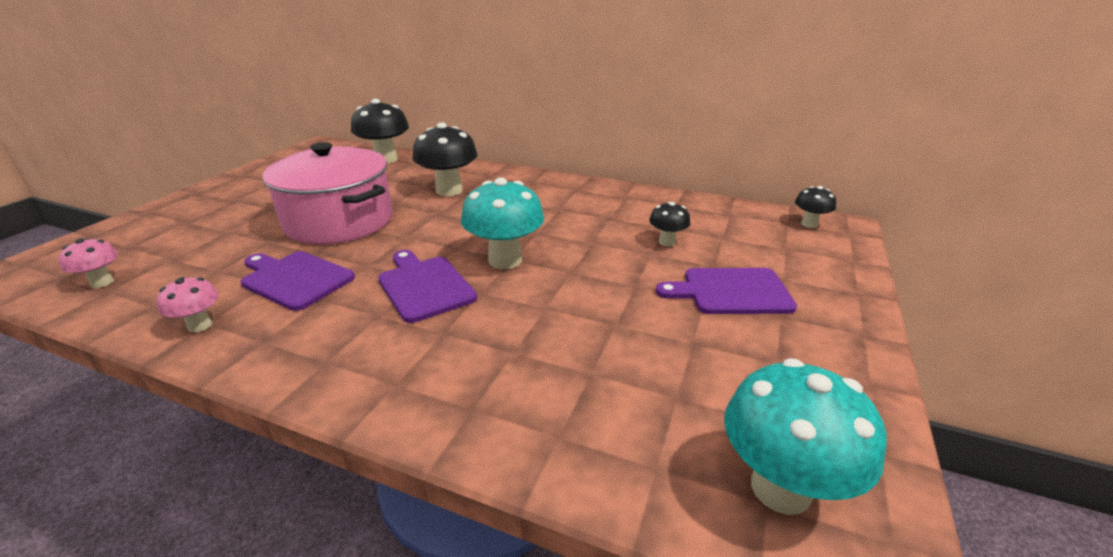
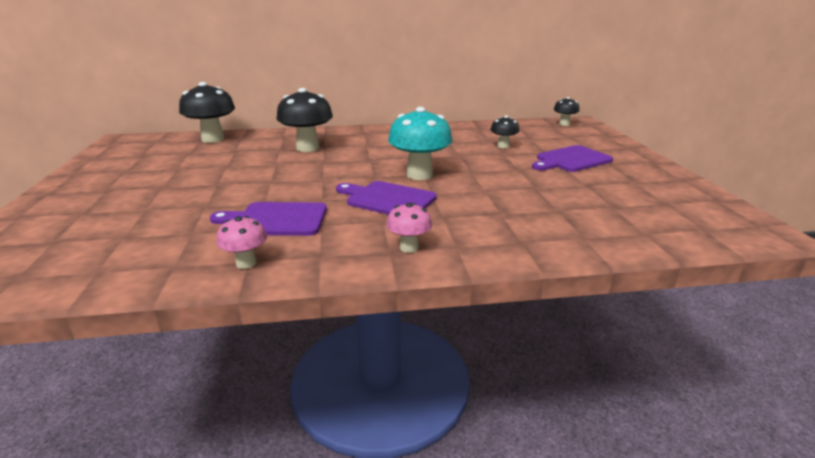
camera: 30 degrees left, 5 degrees down
pink mushroom [59,238,118,288] -> pink mushroom moved to [386,203,432,253]
pink pot [262,142,393,244] -> none
turquoise mushroom [724,358,887,515] -> none

